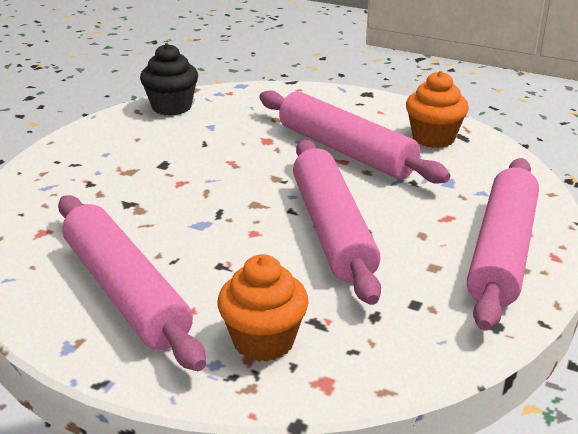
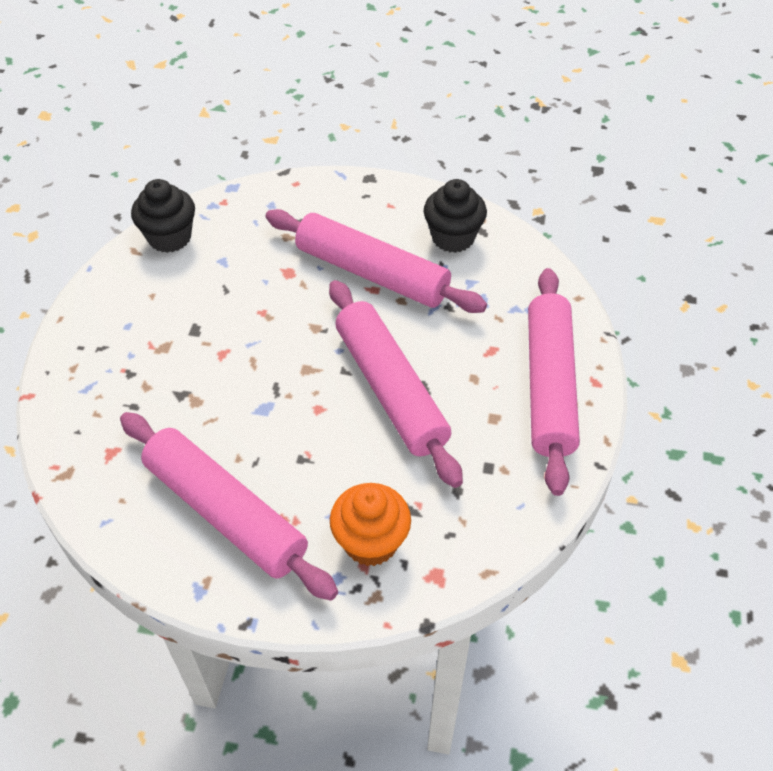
camera: 15 degrees left, 20 degrees up
orange cupcake [406,71,469,148] -> black cupcake [424,179,487,253]

